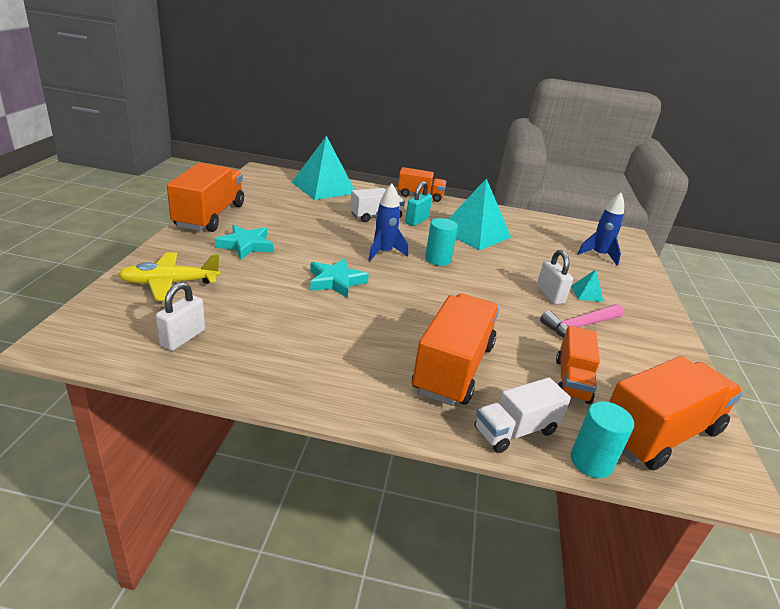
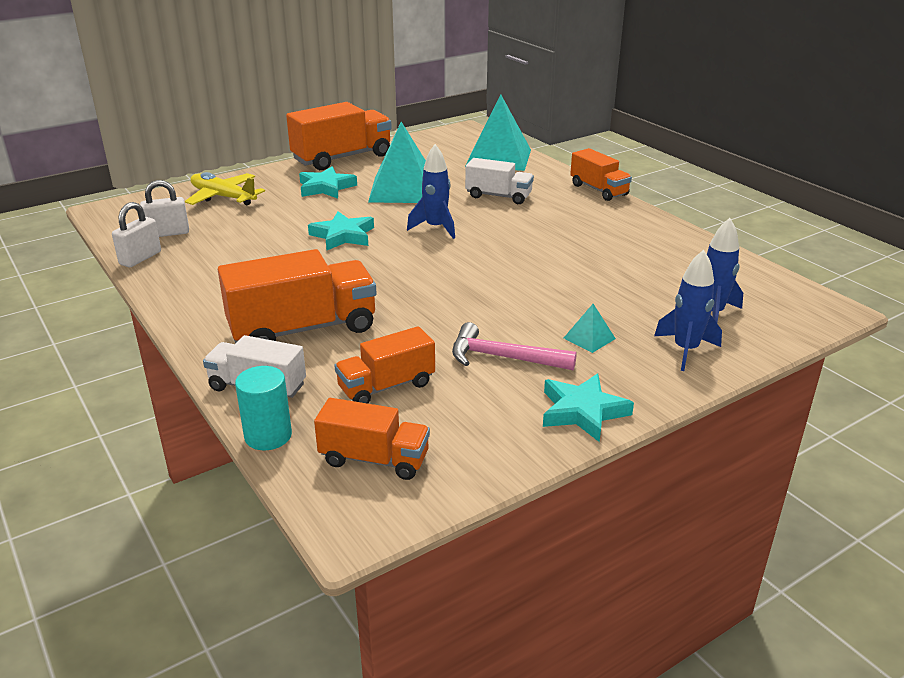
camera: 50 degrees right, 0 degrees up
turquoise padlock [405,181,432,226] -> none
turquoise cylinder [425,218,458,266] -> none
turquoise pyramid [449,178,511,250] -> turquoise pyramid moved to [368,122,426,203]
white padlock [537,250,573,304] -> white padlock moved to [112,202,161,267]
orange truck [609,356,743,470] -> orange truck [314,398,430,480], size x0.60
none -> turquoise star [543,374,634,442]
none -> blue rocket [654,250,722,371]

